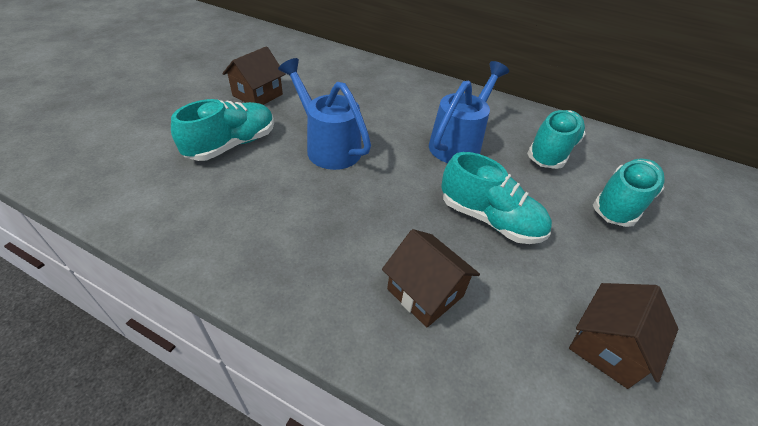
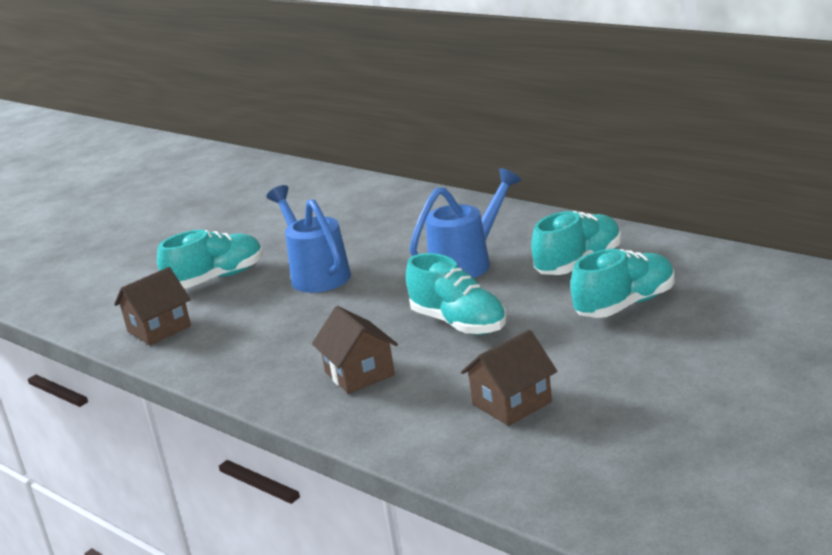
camera: 20 degrees right, 20 degrees down
brown house [222,46,285,105] -> brown house moved to [114,267,191,345]

